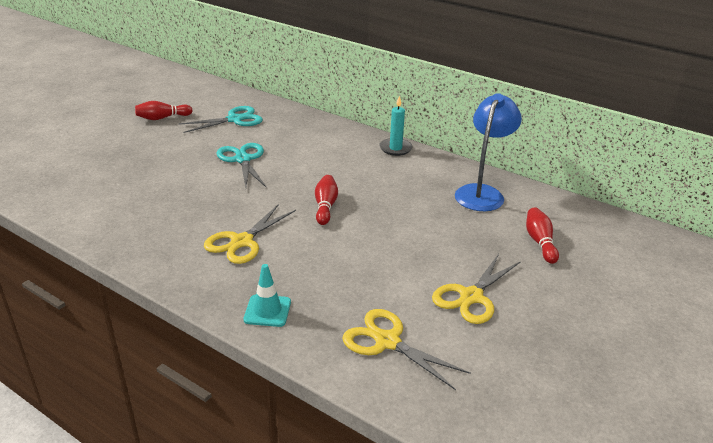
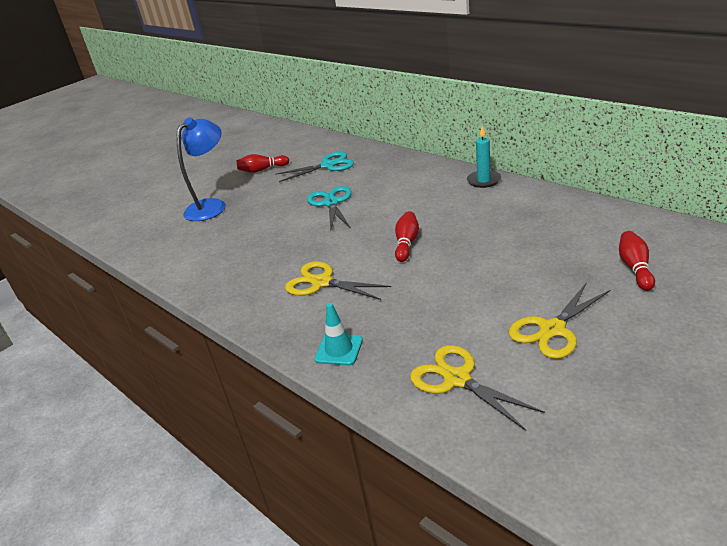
camera: 15 degrees right, 0 degrees up
yellow scissors [204,205,296,264] -> yellow scissors turned 75 degrees clockwise [285,261,391,300]
blue lamp [455,93,522,211] -> blue lamp moved to [176,117,226,221]

